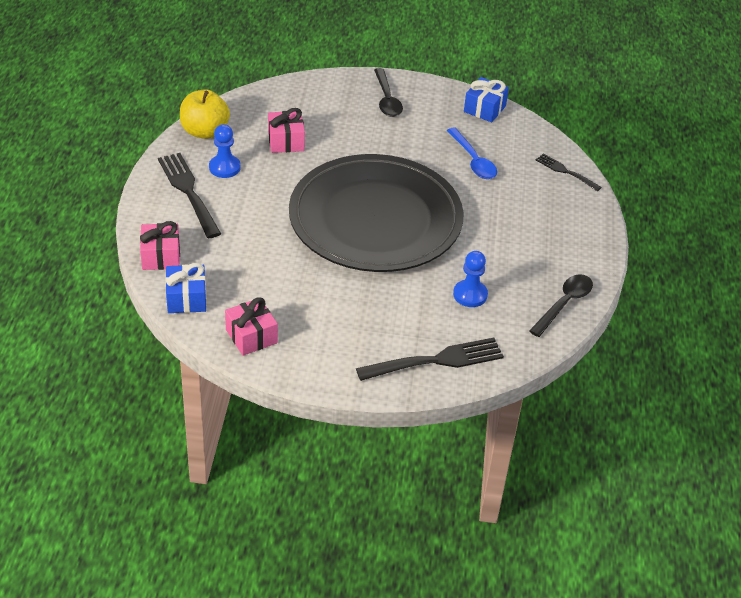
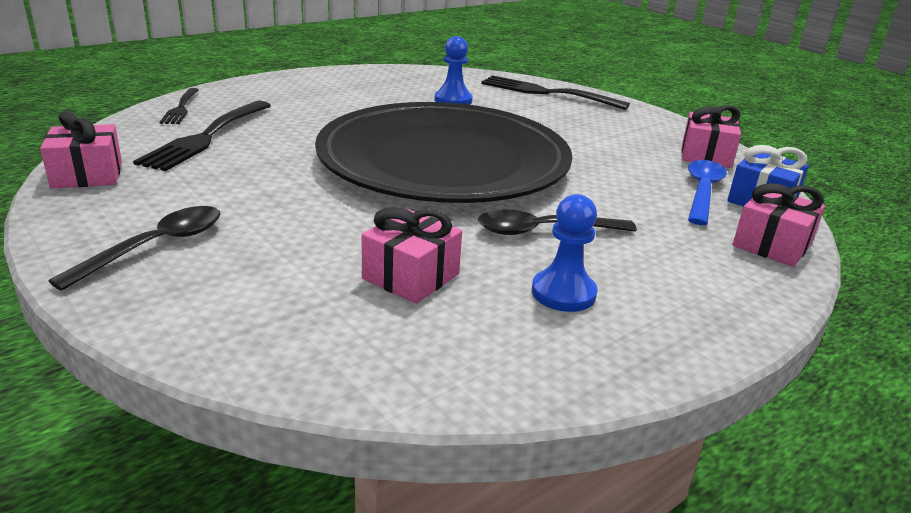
camera: 135 degrees left, 15 degrees down
black fork [158,153,221,238] -> black fork moved to [133,101,271,171]
yellow apple [180,89,230,139] -> none
blue spoon [447,128,497,179] -> blue spoon moved to [688,160,727,225]
blue gift [464,77,509,122] -> pink gift [40,111,122,189]
black spoon [529,274,593,337] -> black spoon moved to [478,210,637,235]

